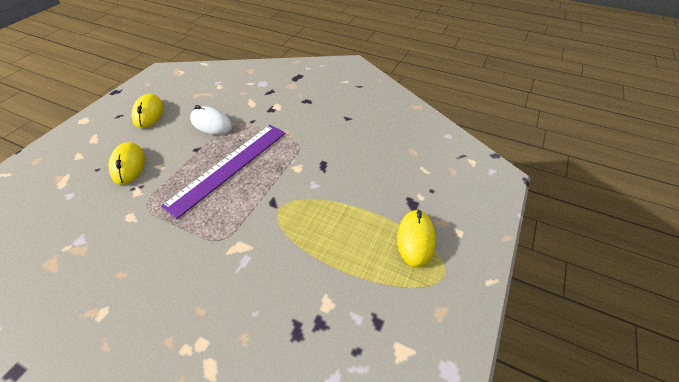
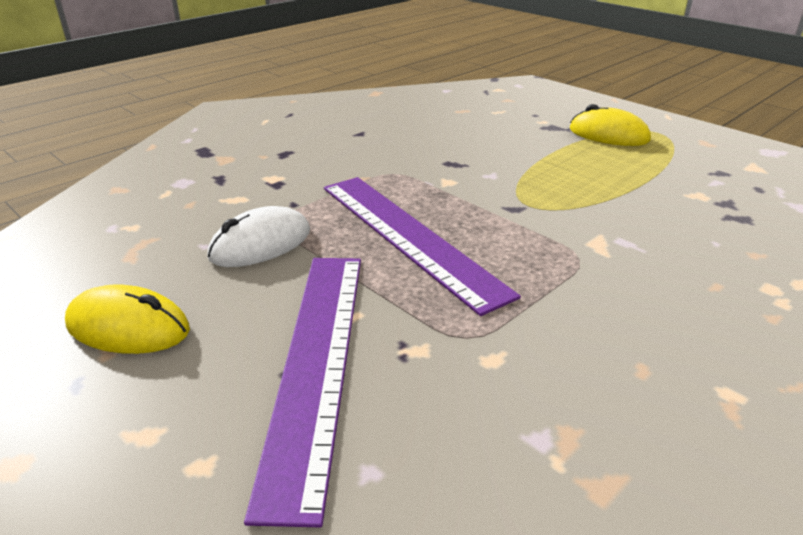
camera: 70 degrees left, 15 degrees down
yellow mouse [109,142,145,185] -> purple ruler [244,258,361,527]

